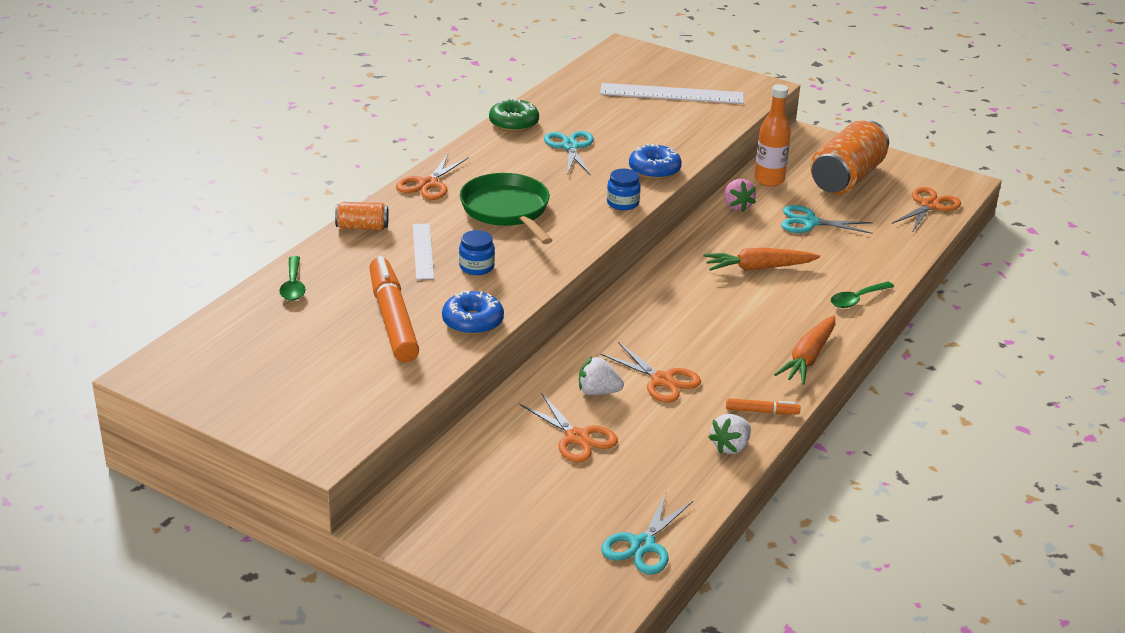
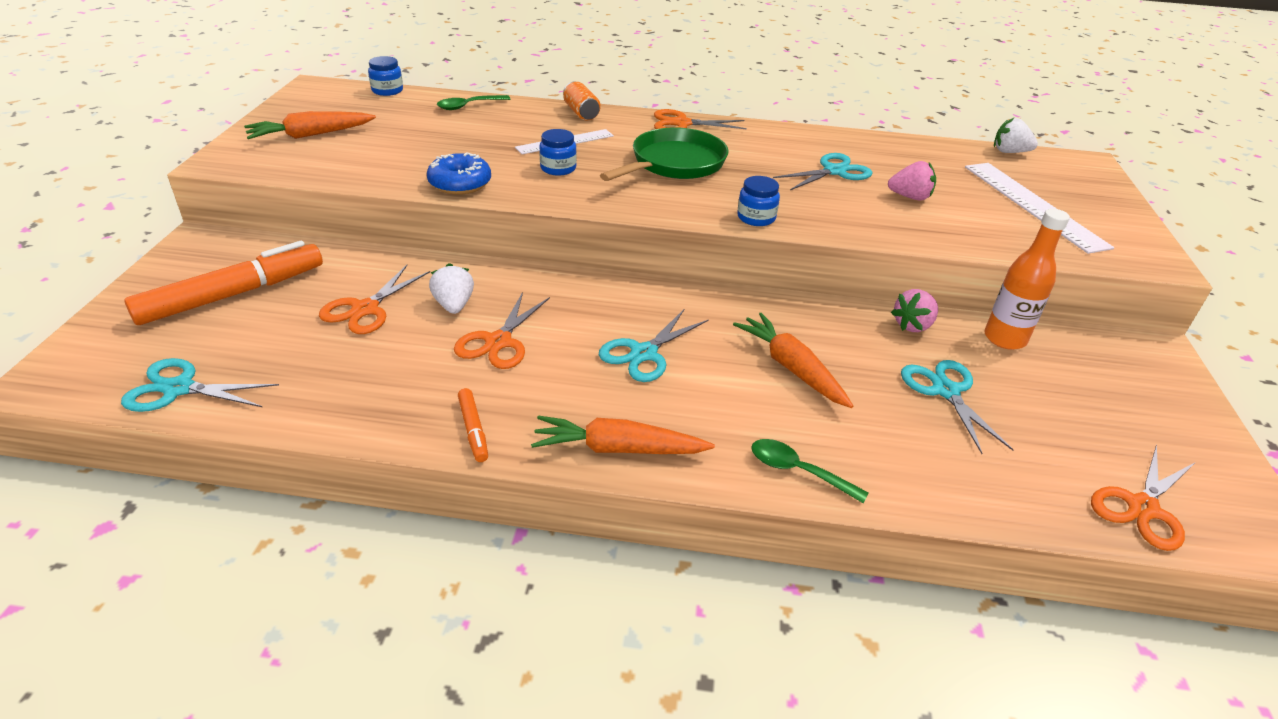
camera: 65 degrees right, 5 degrees up
orange marker [369,256,419,362] -> orange marker moved to [124,241,323,325]
green donut [489,98,539,132] -> none
blue donut [629,144,682,180] -> none
white strawberry [708,414,751,454] -> white strawberry moved to [994,118,1038,153]
orange can [810,120,889,194] -> none
orange scissors [892,187,961,231] -> orange scissors turned 120 degrees clockwise [1091,445,1196,551]
none -> orange carrot [244,111,376,139]
none -> blue jar [368,56,403,96]
none -> turquoise scissors [599,308,709,382]
none -> pink strawberry [888,161,936,200]

